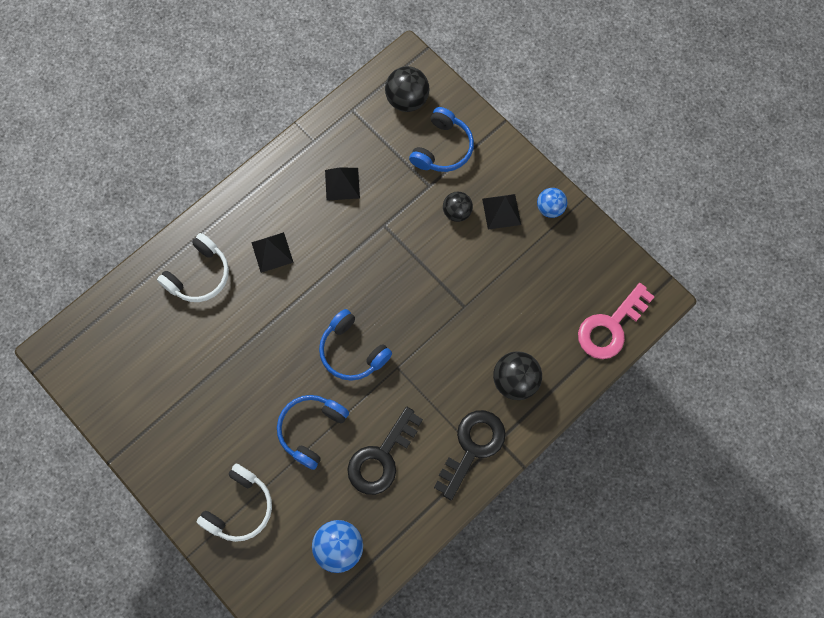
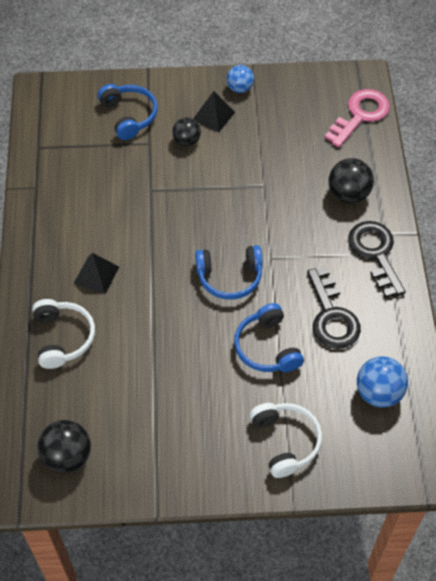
camera: 50 degrees left, 15 degrees down
black pyramid [325,167,360,201] -> none
black ball [385,66,429,112] -> black ball moved to [38,420,91,473]
pink key [578,283,655,359] -> pink key turned 135 degrees counterclockwise [325,89,390,147]

